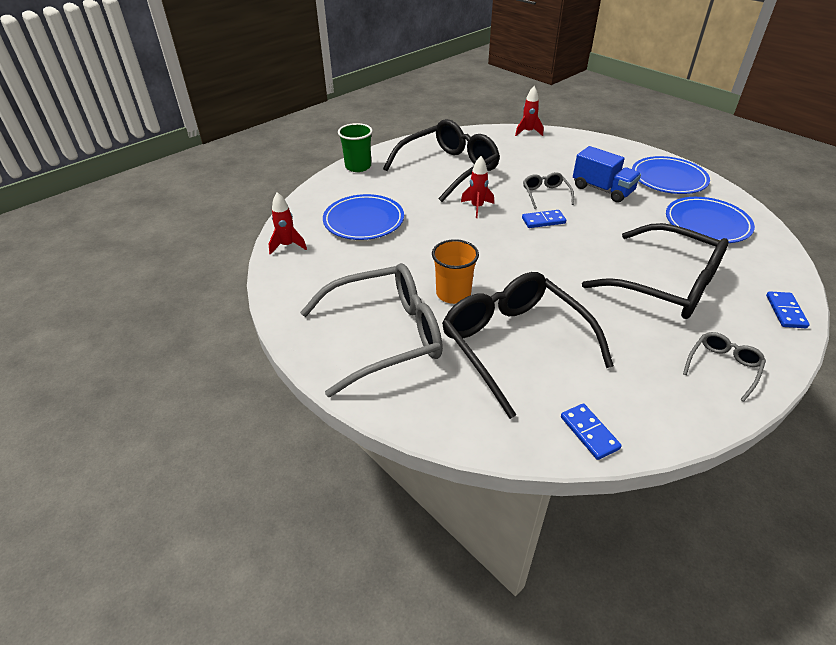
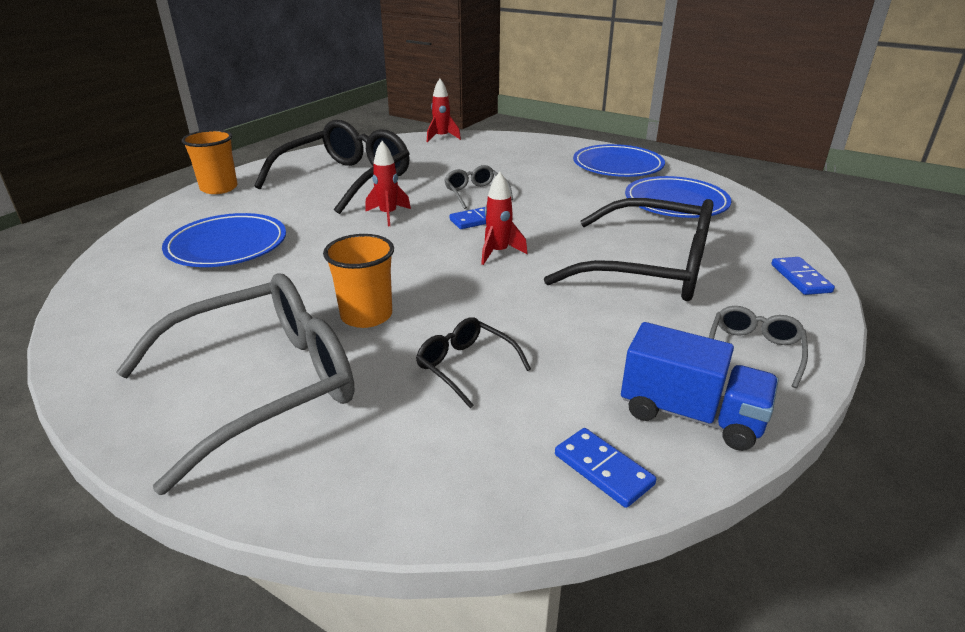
camera: 15 degrees left, 10 degrees down
red rocket [269,192,307,255] -> red rocket moved to [481,172,528,265]
green cup [338,123,373,172] -> orange cup [182,130,238,194]
black glasses [442,272,614,419] -> black glasses [416,317,531,409], size x0.45
blue truck [573,146,641,203] -> blue truck moved to [621,322,779,451]

